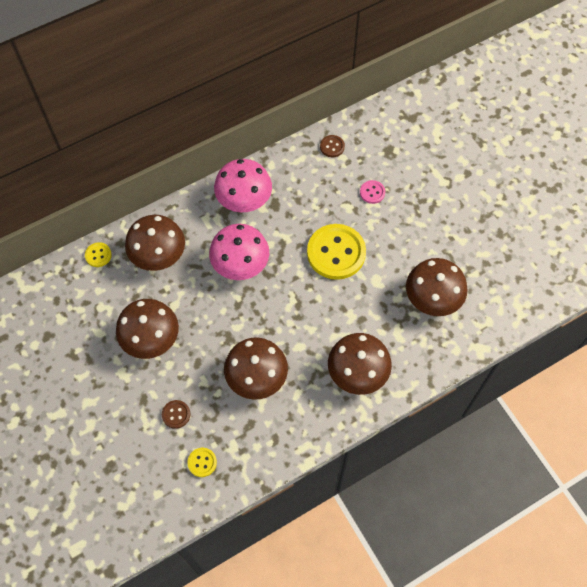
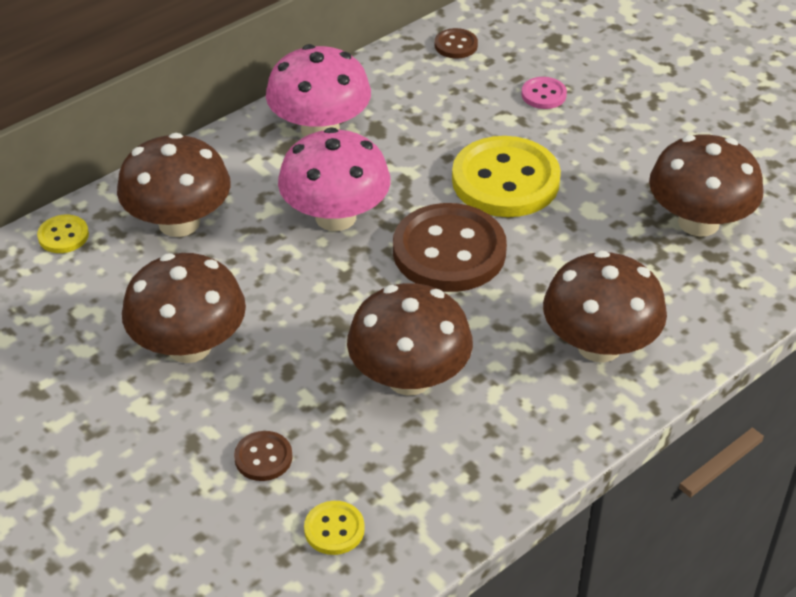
camera: 10 degrees left, 20 degrees down
none -> brown button [393,203,507,292]

